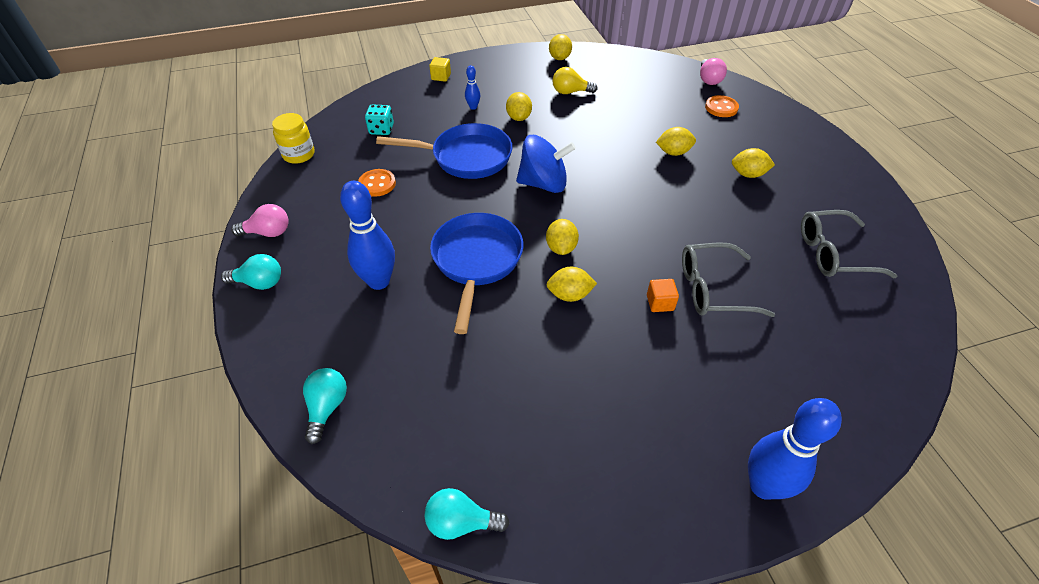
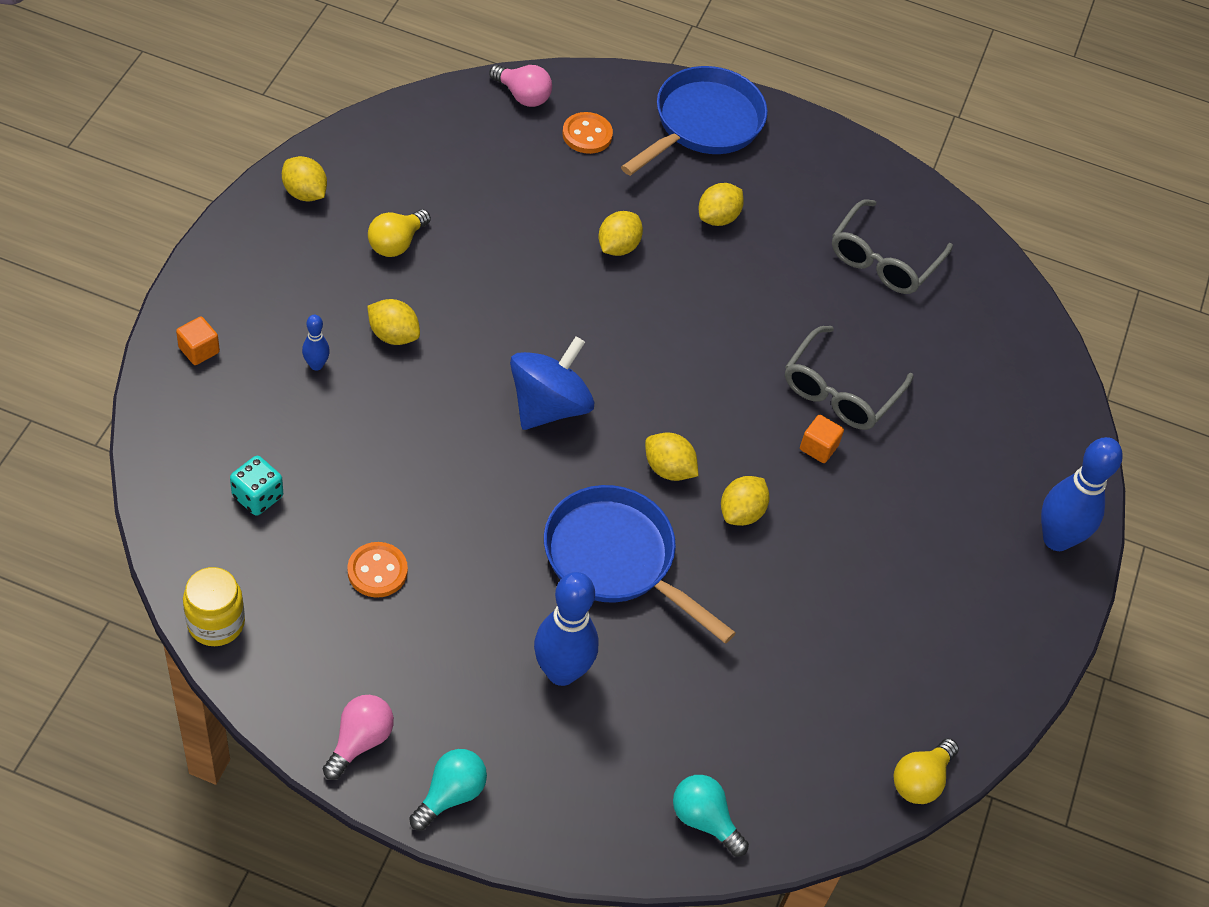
camera: 60 degrees left, 5 degrees up
blue pan [376,123,512,179] -> blue pan moved to [621,66,768,176]
turquoise light bulb [424,488,510,540] -> yellow light bulb [894,738,959,804]
yellow cube [429,57,451,82] -> orange cube [176,316,220,365]

